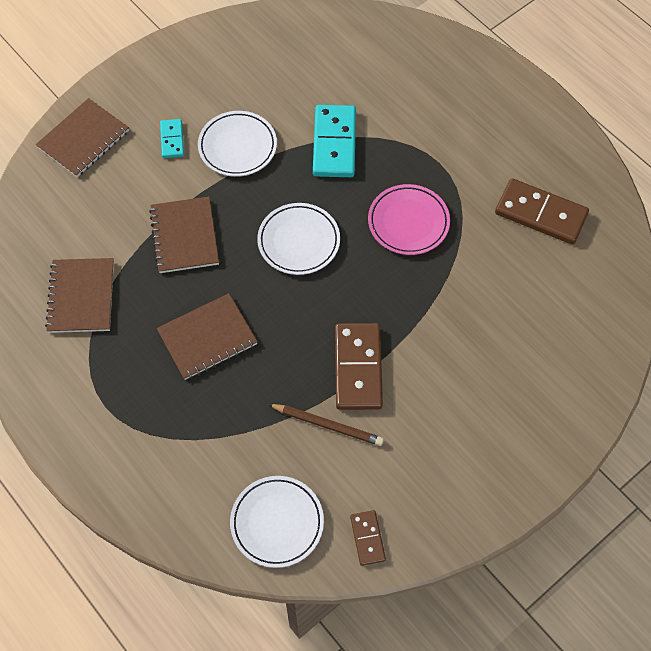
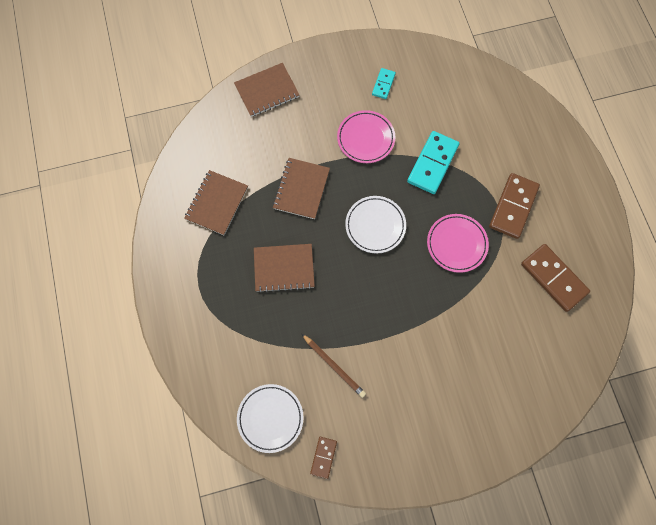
camera: 25 degrees right, 10 degrees up
turquoise domino [160,119,184,158] -> turquoise domino moved to [372,68,396,99]
white plate [198,111,277,177] -> pink plate [337,110,395,163]
brown domino [335,323,383,410] -> brown domino moved to [489,173,540,239]

